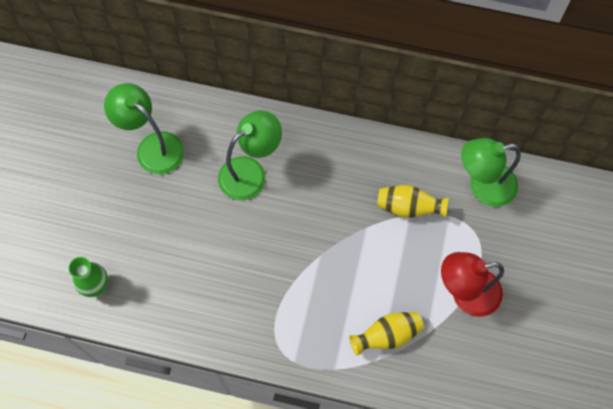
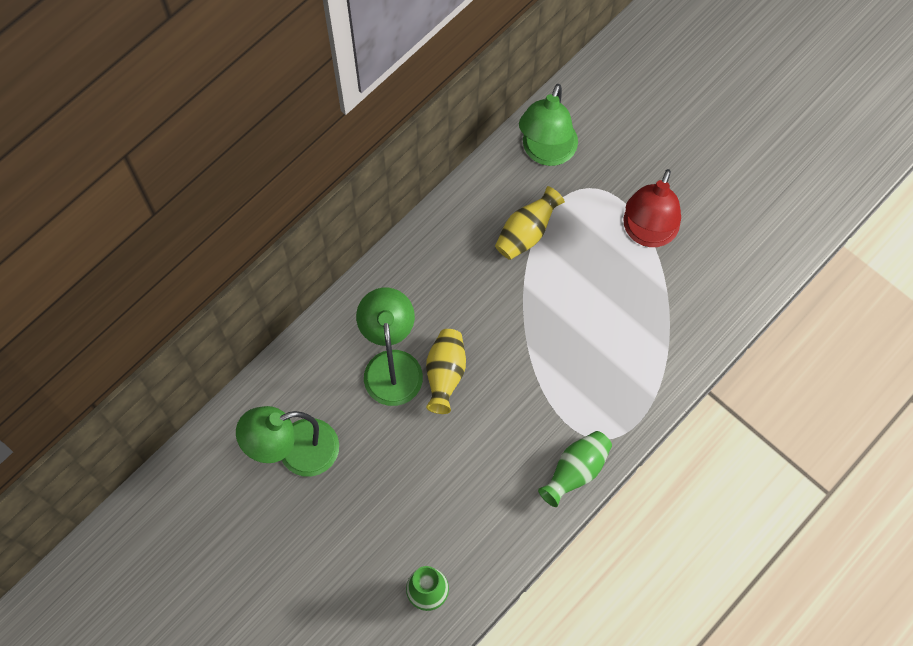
camera: 60 degrees left, 0 degrees up
yellow vase [349,312,424,356] -> yellow vase moved to [426,329,466,414]
none -> green vase [538,431,612,507]

